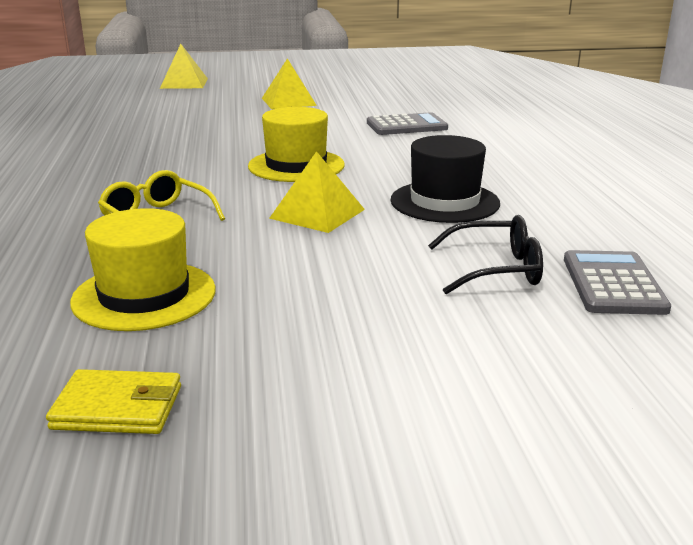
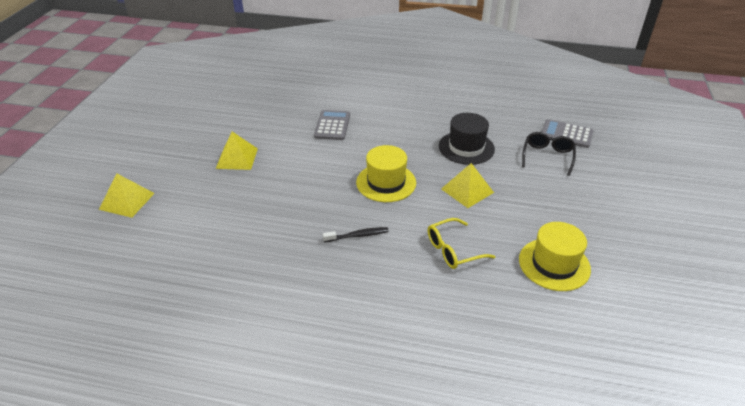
camera: 70 degrees left, 15 degrees up
yellow wallet [46,369,181,434] -> none
none -> black toothbrush [323,227,389,242]

